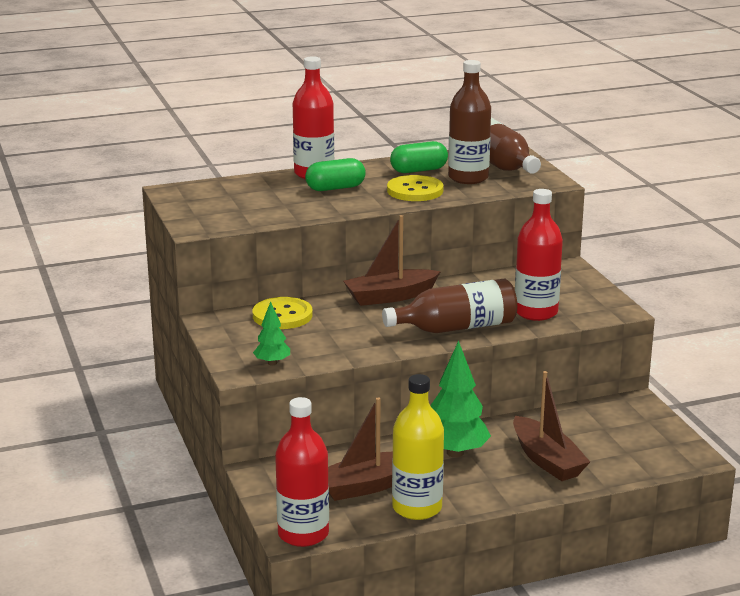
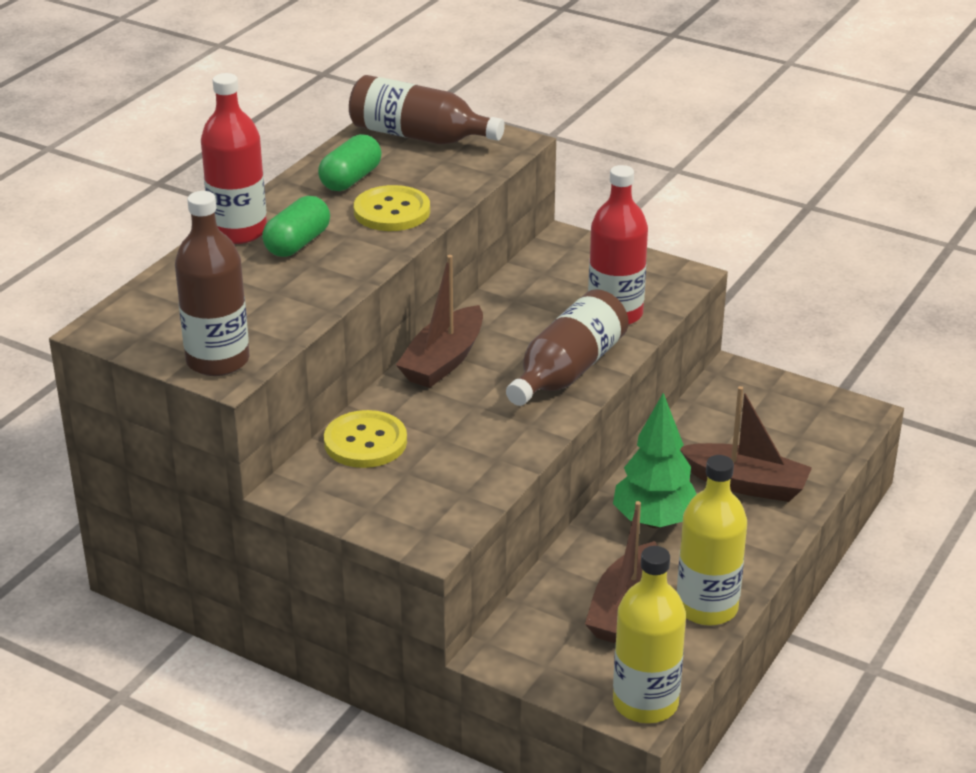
camera: 40 degrees left, 10 degrees up
green tree [253,301,290,365] -> none
red bottle [275,397,329,547] -> yellow bottle [613,546,686,723]
brown bottle [448,60,491,184] -> brown bottle moved to [175,191,249,376]

